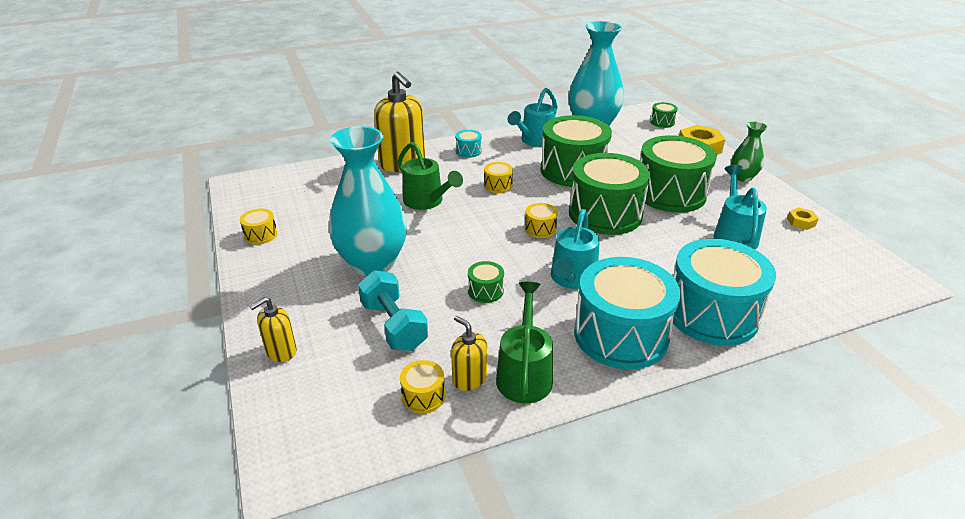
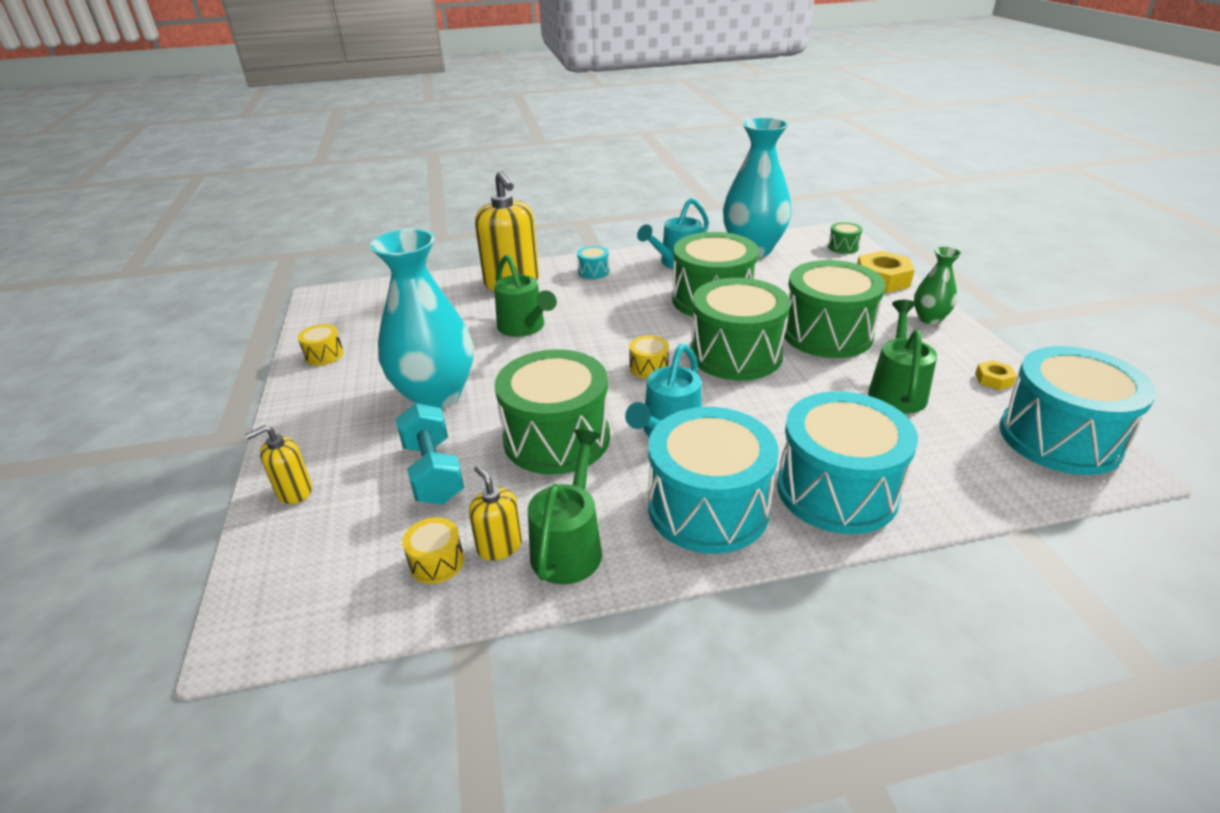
camera: 10 degrees right, 0 degrees up
green drum [468,261,504,303] -> green drum [495,349,610,475], size x2.40
yellow drum [484,162,513,193] -> none
turquoise watering can [714,165,767,249] -> green watering can [868,300,937,414]
none -> turquoise drum [999,346,1156,475]

